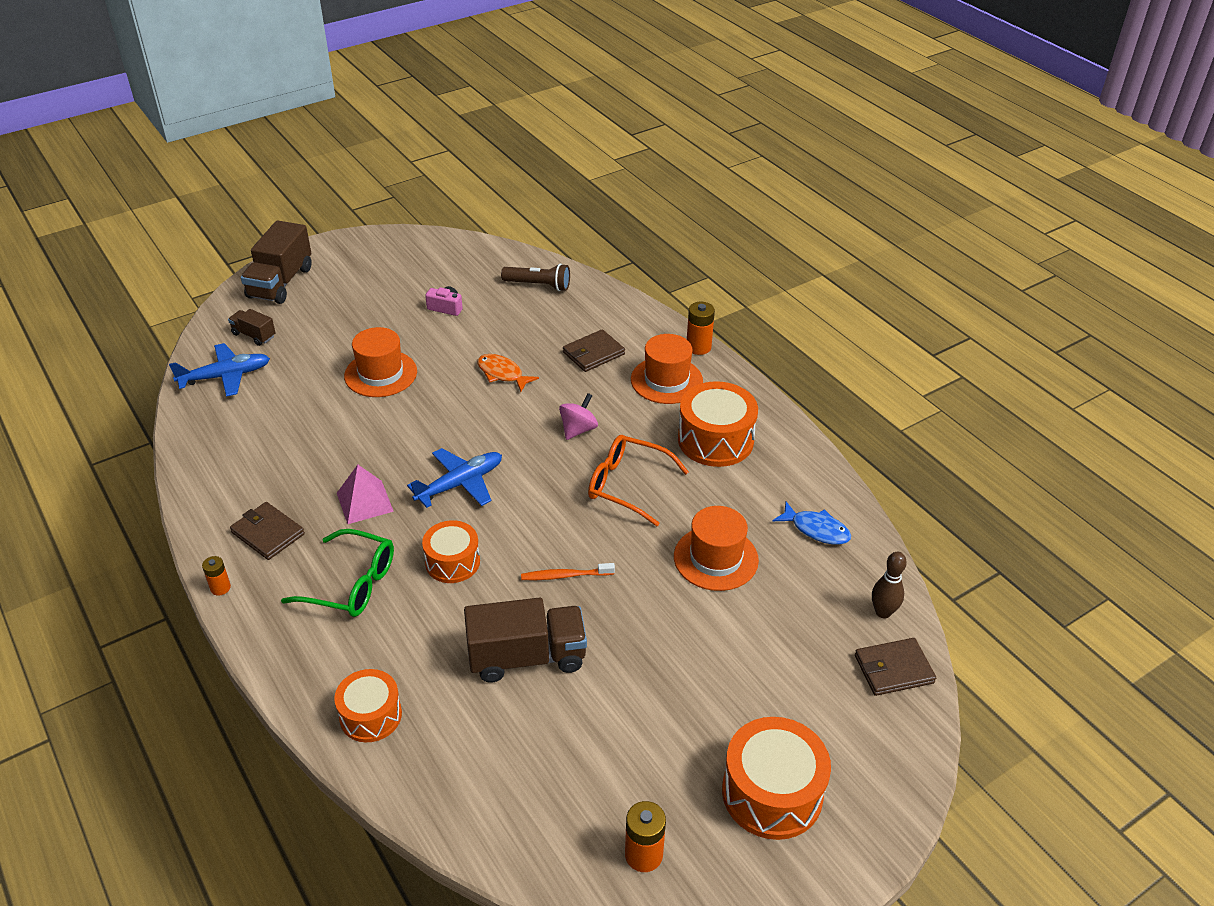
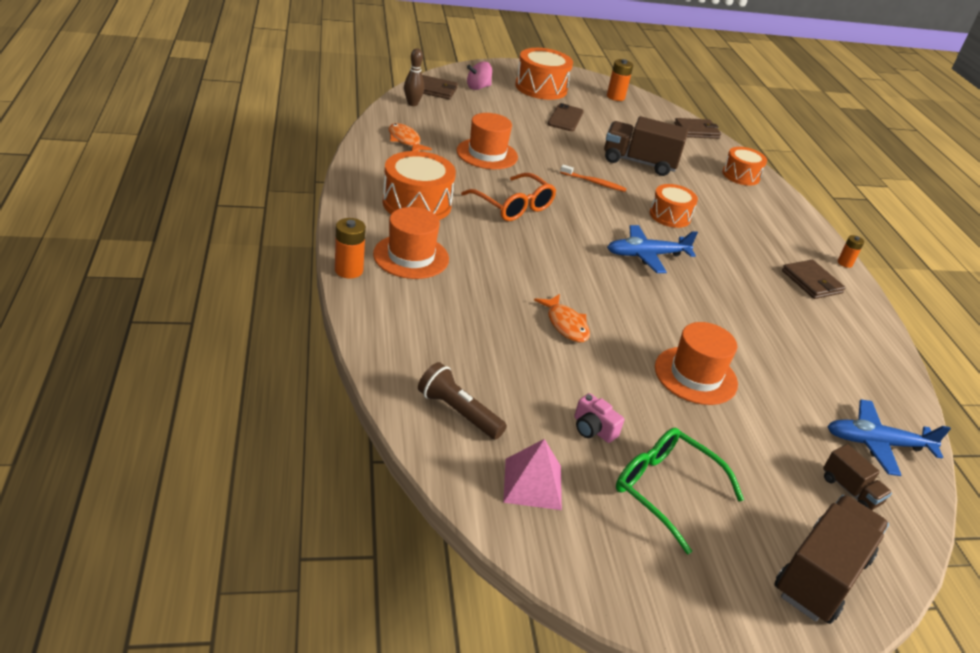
camera: 160 degrees left, 5 degrees down
green glasses [281,529,394,617] -> green glasses moved to [616,428,744,554]
pink pyramid [337,465,394,524] -> pink pyramid moved to [503,439,562,510]
pink spinning top [559,393,598,440] -> pink spinning top moved to [467,61,492,90]
brown wallet [563,329,625,372] -> brown wallet moved to [674,118,721,139]
blue fish [773,502,851,545] -> orange fish [389,123,432,151]
none -> brown phone [548,103,584,131]

